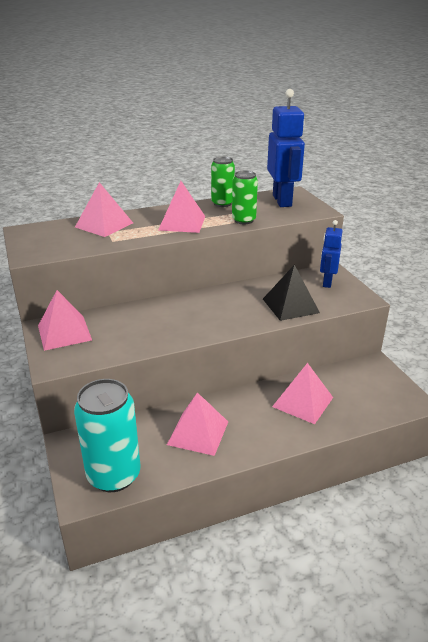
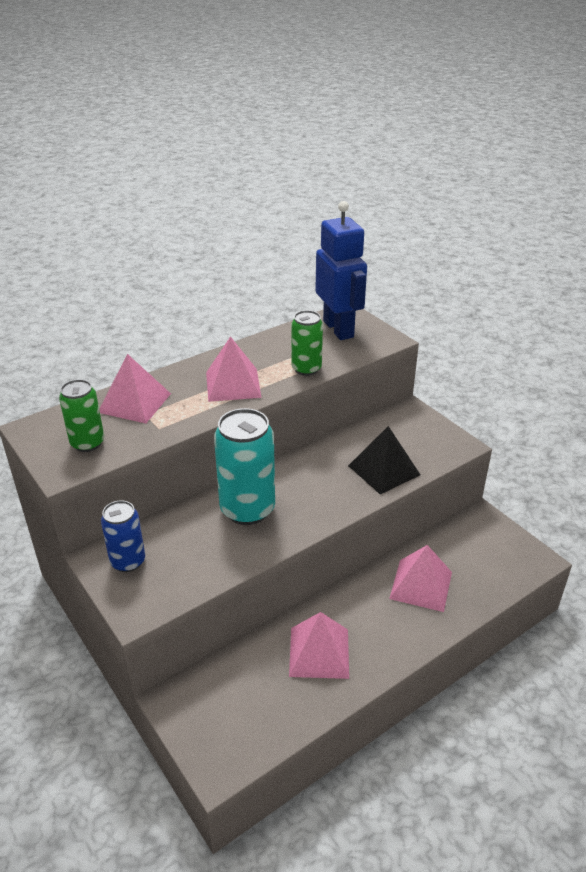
camera: 15 degrees left, 5 degrees up
pink pyramid [38,290,92,351] -> blue can [101,500,145,572]
turquoise can [74,379,141,492] -> turquoise can moved to [214,408,275,525]
green can [211,156,235,207] -> green can moved to [59,379,104,452]
blue robot [320,220,342,288] -> none

